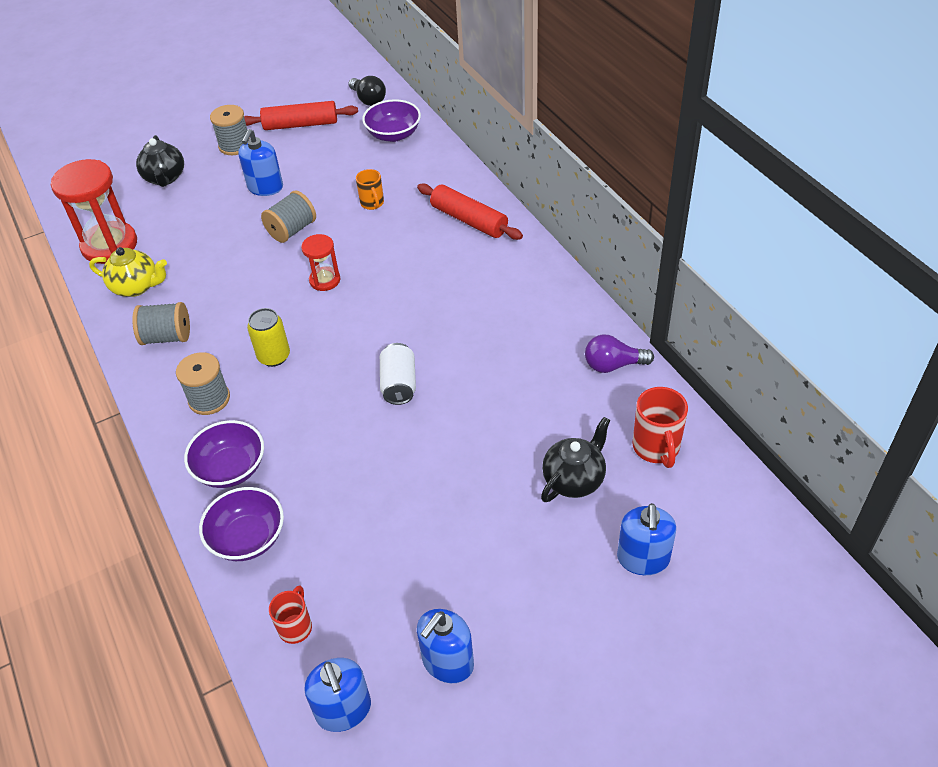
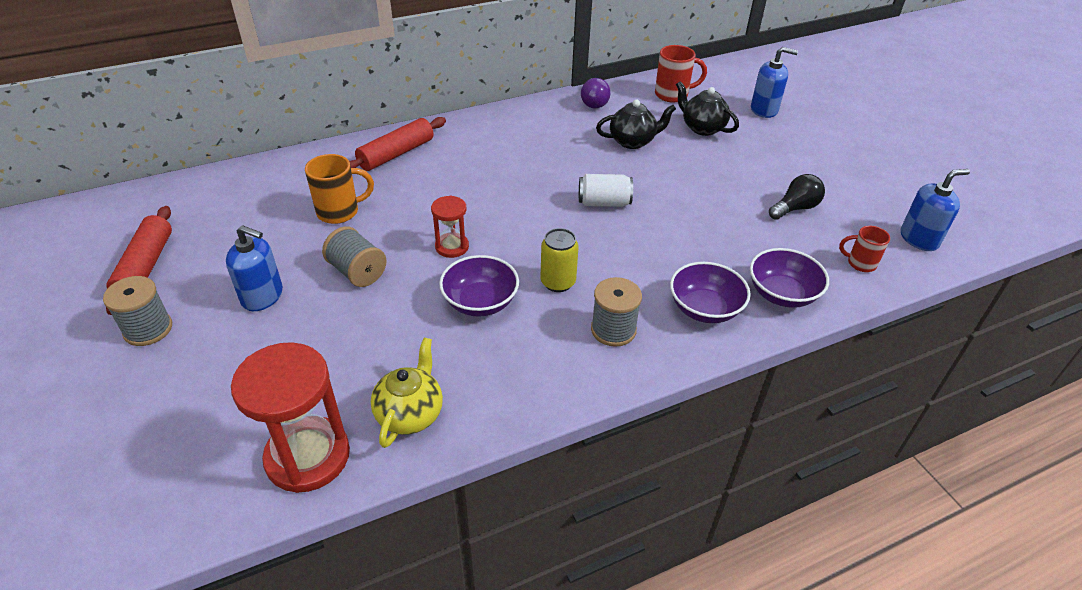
camera: 90 degrees left, 5 degrees down
grey spool [132,302,190,345] -> none
black teapot [136,135,184,187] -> black teapot moved to [596,99,676,149]
black light bulb [348,76,386,106] -> black light bulb moved to [769,174,825,220]
orange mug [356,169,384,210] -> orange mug [305,154,374,224], size x1.55
purple bowl [362,99,421,142] -> purple bowl moved to [439,255,519,316]
blue soap dispenser [417,609,474,683] -> none

